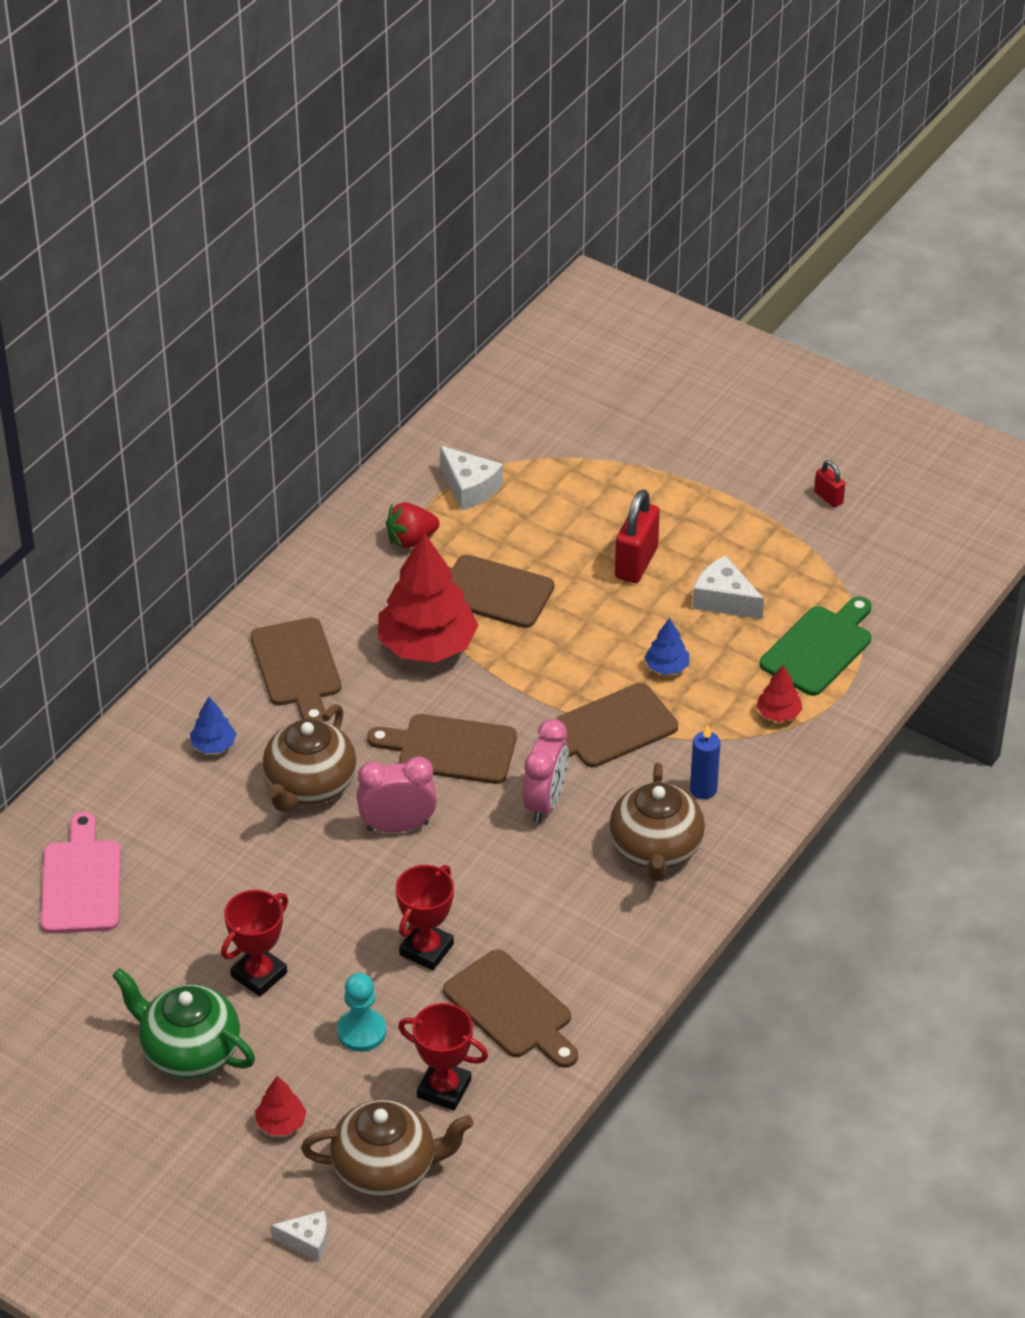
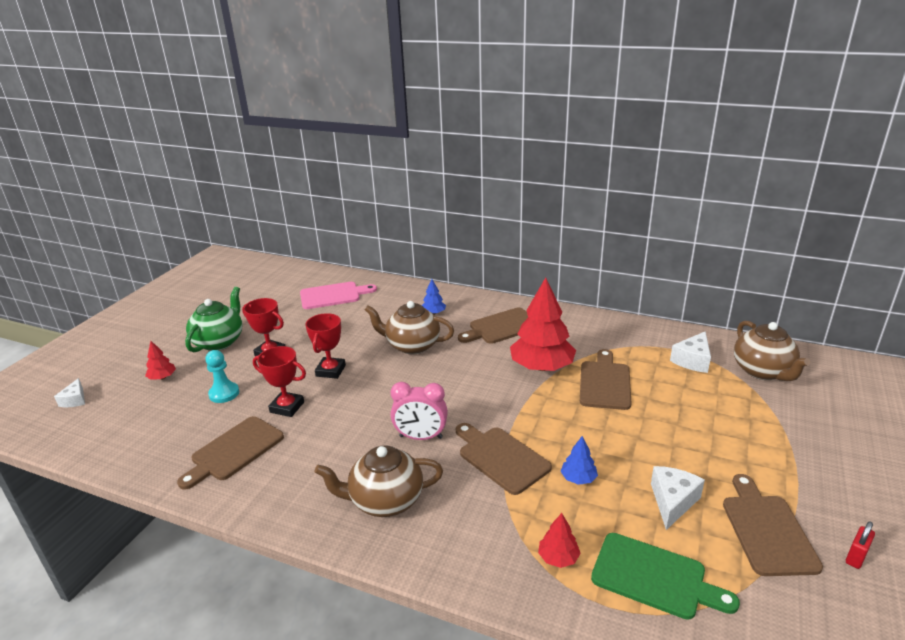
camera: 80 degrees right, 15 degrees down
brown teapot [301,1099,474,1198] -> brown teapot moved to [734,321,810,381]
pink clock [357,756,437,832] -> none
brown cutting board [367,714,517,784] -> brown cutting board moved to [723,474,823,576]
red strawberry [386,502,440,549] -> none
red trophy [398,1003,488,1110] -> red trophy moved to [305,313,346,379]
red padlock [615,489,660,583] -> none
blue candle [690,725,720,799] -> none

